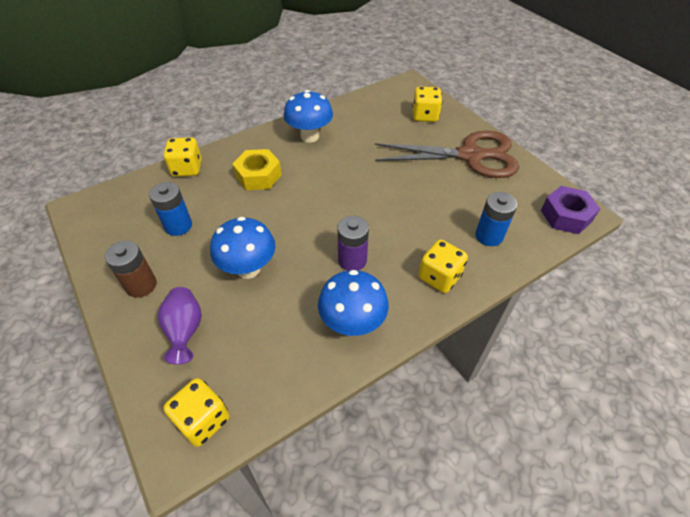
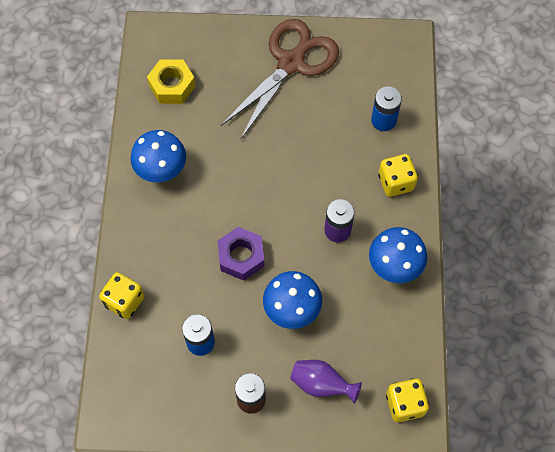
camera: 55 degrees left, 15 degrees up
yellow nut [232,149,282,190] -> yellow nut moved to [147,59,196,104]
yellow dice [412,87,442,122] -> none
purple nut [541,186,600,234] -> purple nut moved to [218,227,265,281]

